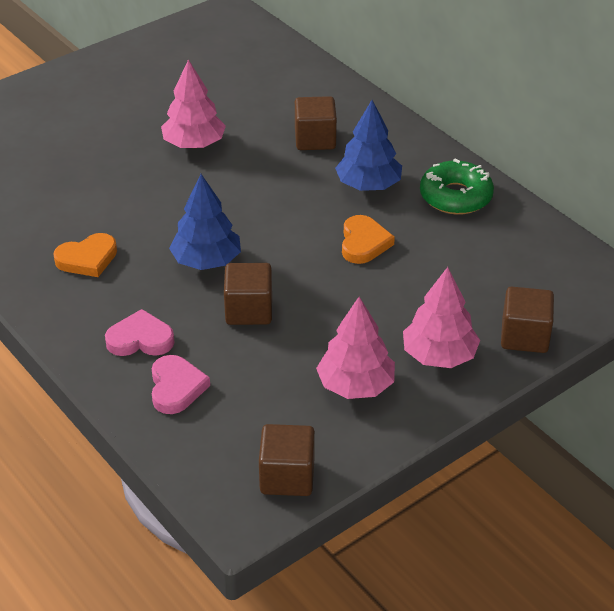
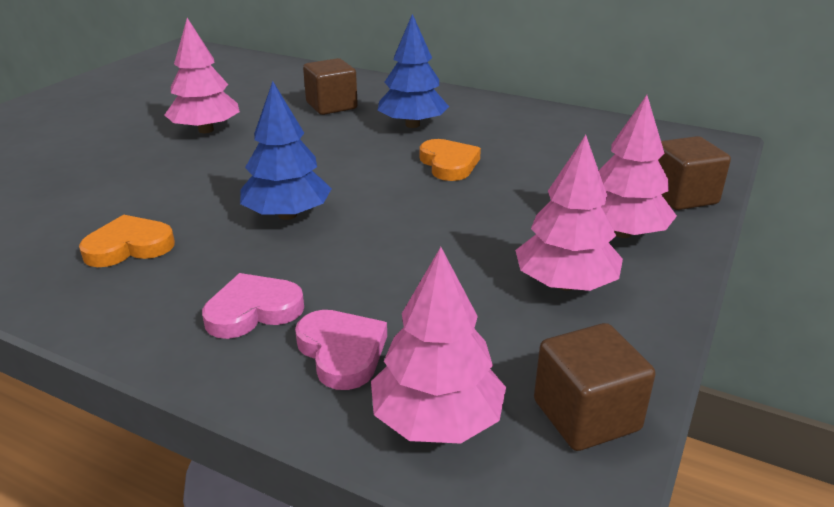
camera: 25 degrees left, 10 degrees down
orange heart [53,233,117,277] -> orange heart turned 150 degrees counterclockwise [79,215,175,267]
brown cube [224,263,272,325] -> none
green donut [420,159,494,215] -> none
none -> pink tree [371,247,506,444]

